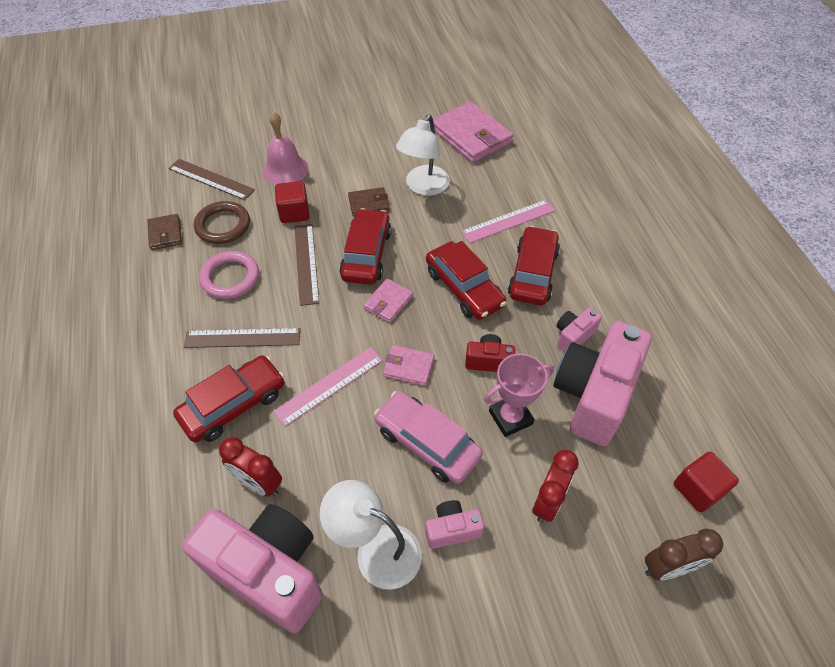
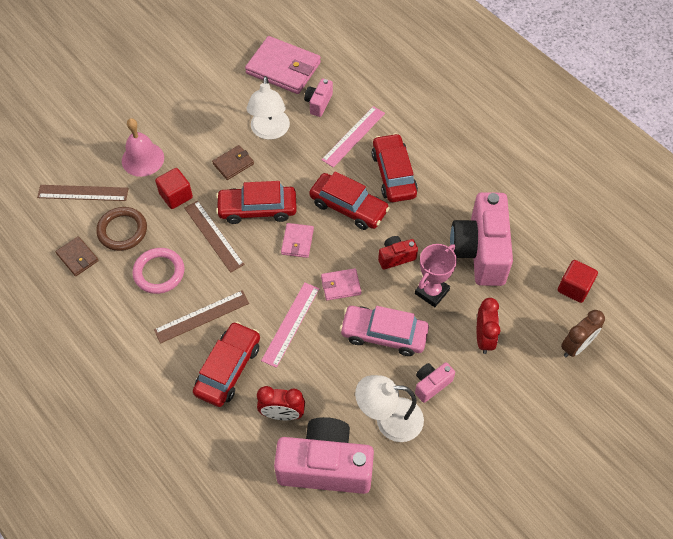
camera: 25 degrees left, 5 degrees up
red car [339,208,391,285] -> red car turned 75 degrees counterclockwise [216,181,297,224]
pink camera [557,307,602,352] -> pink camera moved to [304,78,333,117]

